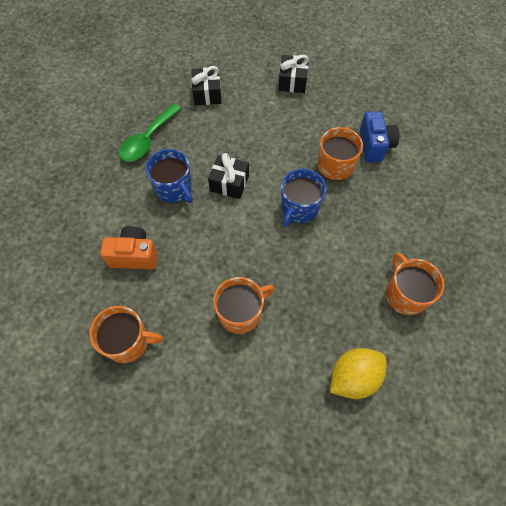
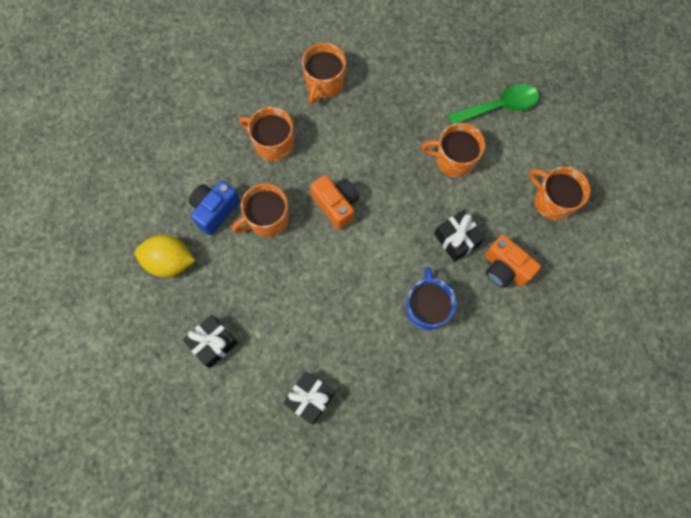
camera: 140 degrees left, 10 degrees up
green spoon [119,104,181,162] -> green spoon moved to [448,84,539,125]
black gift [208,153,249,199] -> black gift moved to [434,210,485,262]
blue mug [281,169,326,227] -> orange camera [310,175,359,230]
yellow lemon [330,348,386,399] -> yellow lemon moved to [135,235,195,277]
none -> orange mug [239,107,294,162]

